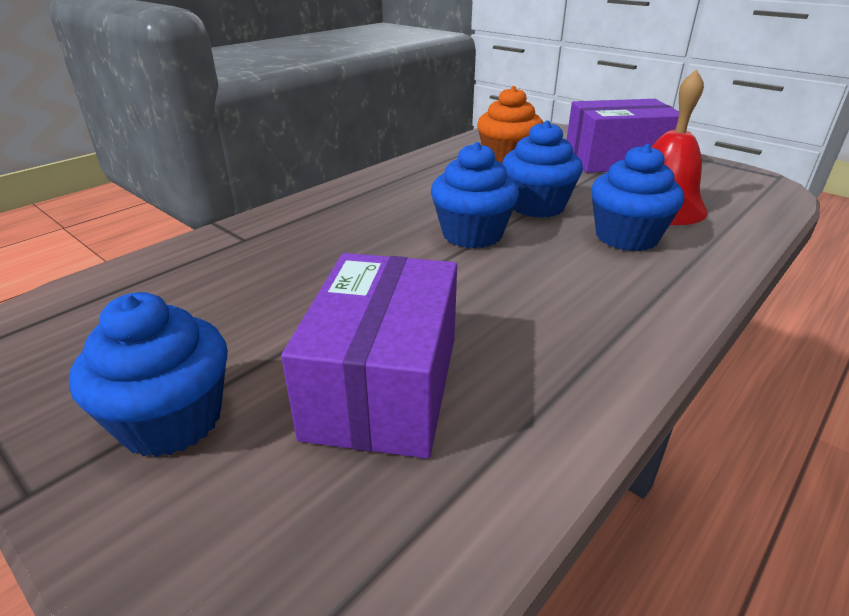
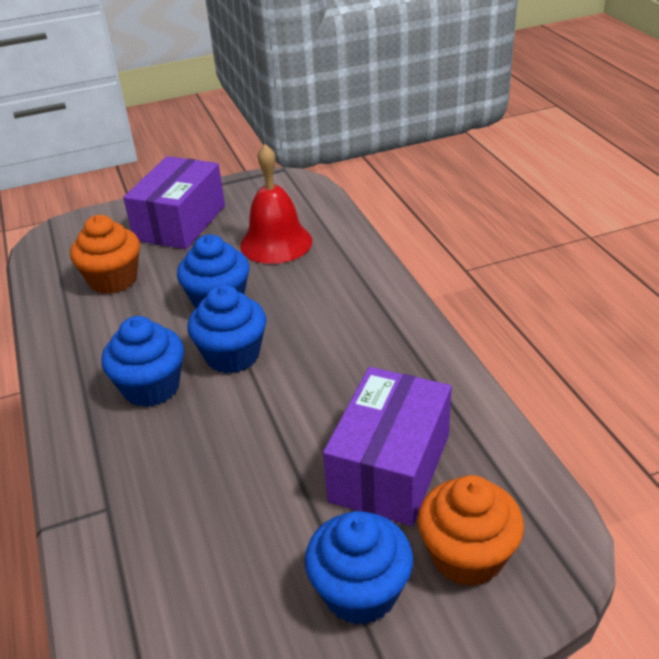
camera: 60 degrees left, 5 degrees up
purple box [281,253,457,459] -> purple box turned 75 degrees clockwise [323,367,452,526]
blue cupcake [591,144,684,251] -> blue cupcake moved to [102,316,184,407]
none -> orange cupcake [418,475,524,587]

